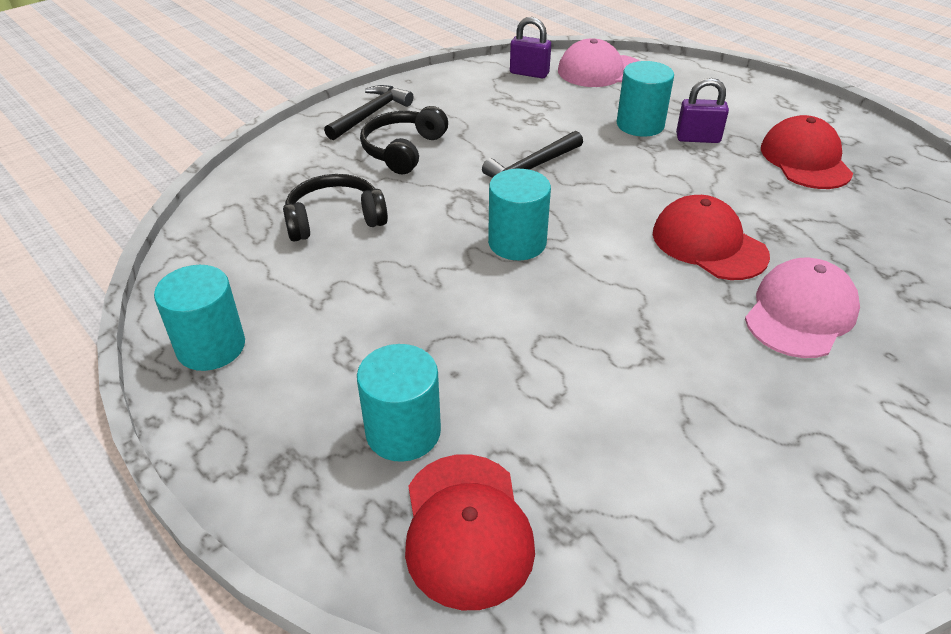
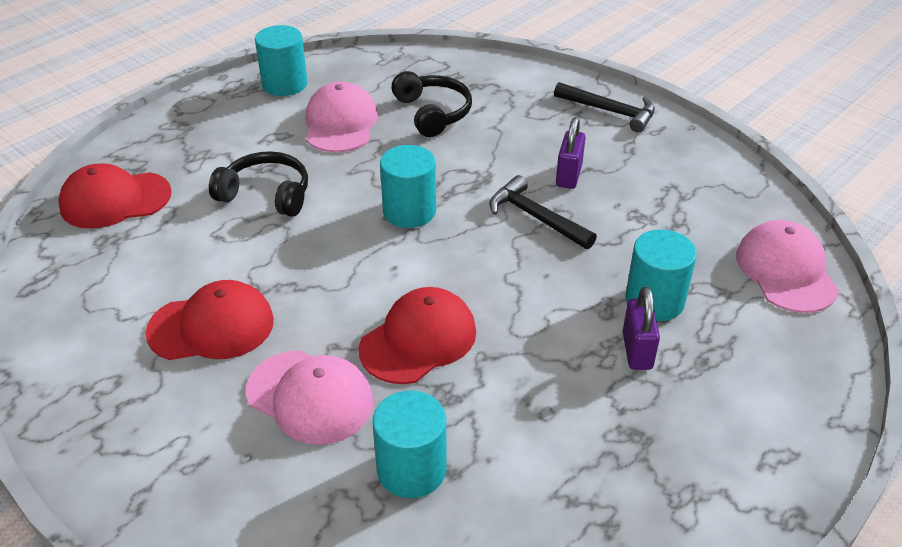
camera: 85 degrees right, 0 degrees up
turquoise cylinder [357,344,441,462] -> turquoise cylinder moved to [372,391,447,498]
black headphones [360,106,448,174] -> black headphones moved to [209,151,308,217]
purple padlock [510,17,551,78] -> purple padlock moved to [556,117,586,189]
red cap [761,115,853,189] -> red cap moved to [145,280,274,360]
none -> pink cap [306,81,378,152]

